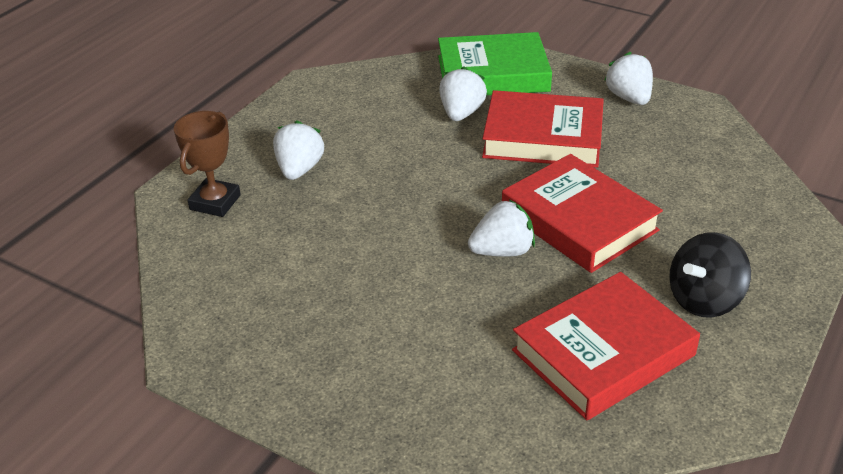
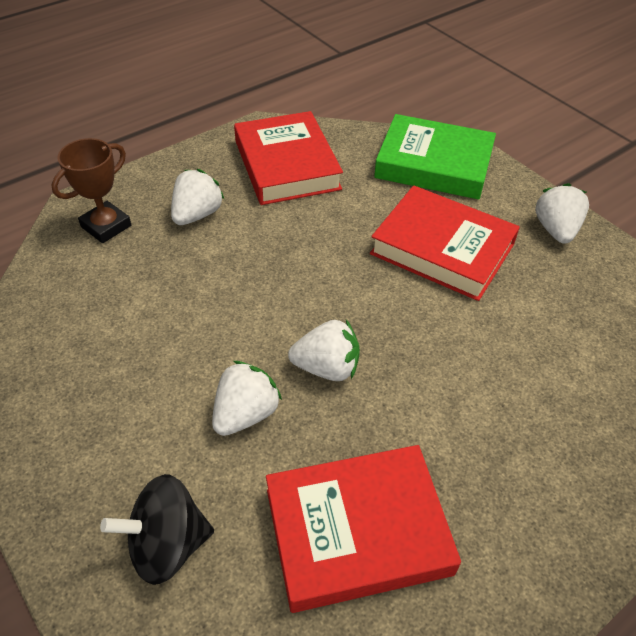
camera: 20 degrees right, 10 degrees up
white strawberry [439,67,487,121] -> white strawberry moved to [212,361,282,436]
red book [502,154,663,273] -> red book moved to [234,111,343,205]
black spinning top [669,232,751,317] -> black spinning top moved to [100,474,214,585]

